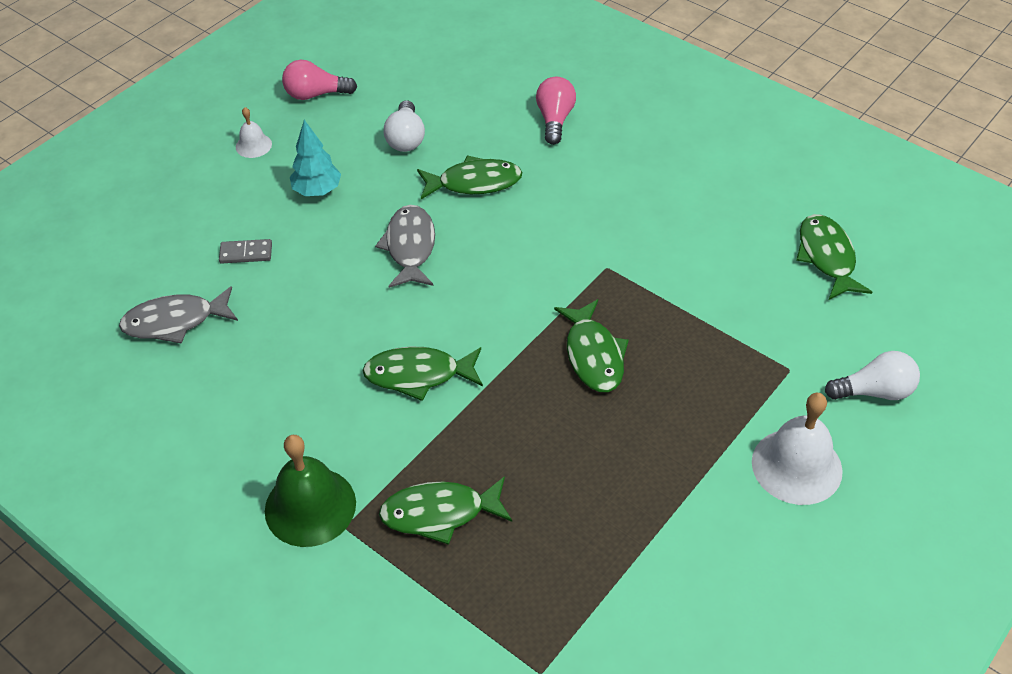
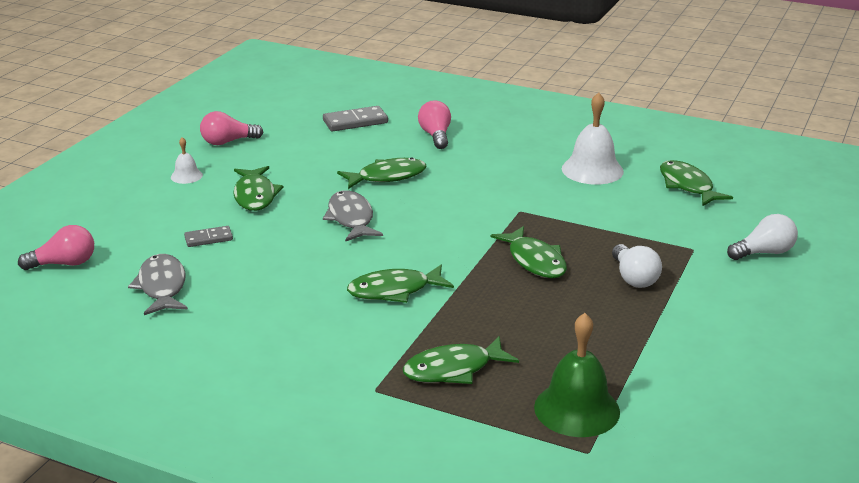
camera: 15 degrees left, 20 degrees down
grey fish [119,286,238,344] -> grey fish turned 105 degrees clockwise [128,254,188,315]
green bell [265,435,356,547] -> green bell moved to [534,313,620,437]
turquoise tree [290,120,341,196] -> green fish [233,166,283,211]
white light bulb [384,100,425,152] -> white light bulb moved to [612,244,662,288]
white bell [752,393,843,505] -> white bell moved to [562,92,624,185]
none -> pink light bulb [18,225,94,270]
none -> grey domino [323,106,388,131]

